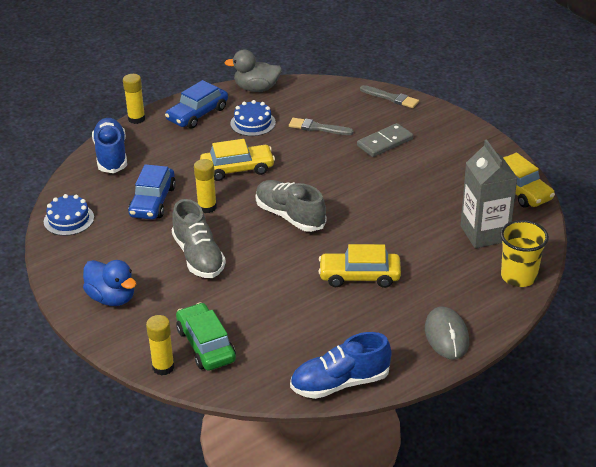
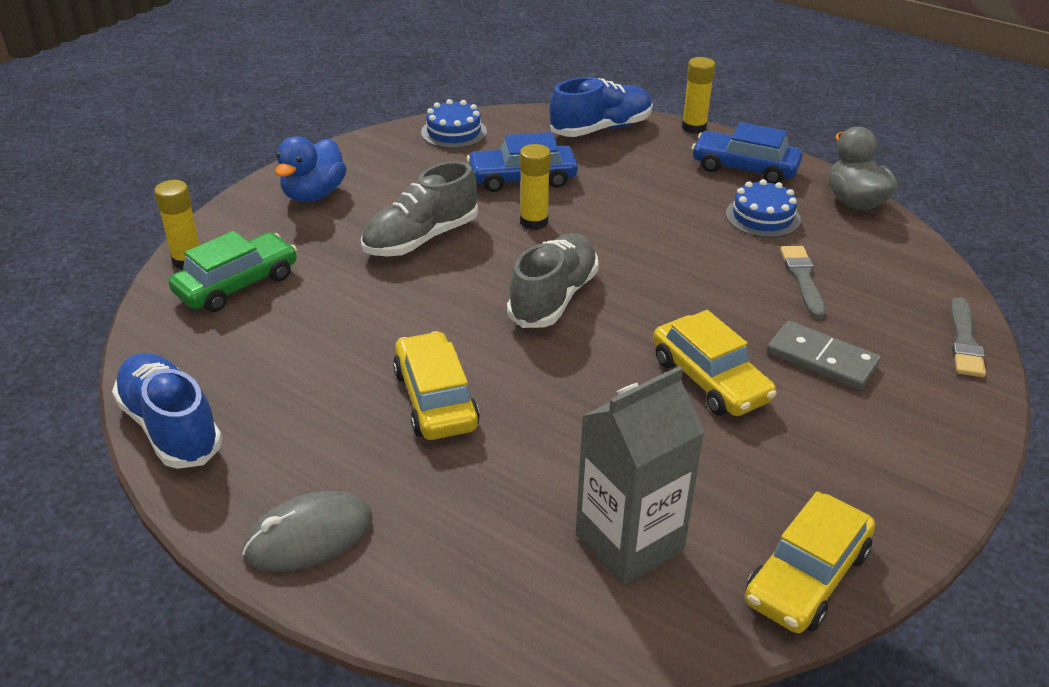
camera: 70 degrees right, 0 degrees up
yellow car [200,139,275,181] -> yellow car moved to [653,310,777,416]
yellow cup [500,220,549,287] -> none

